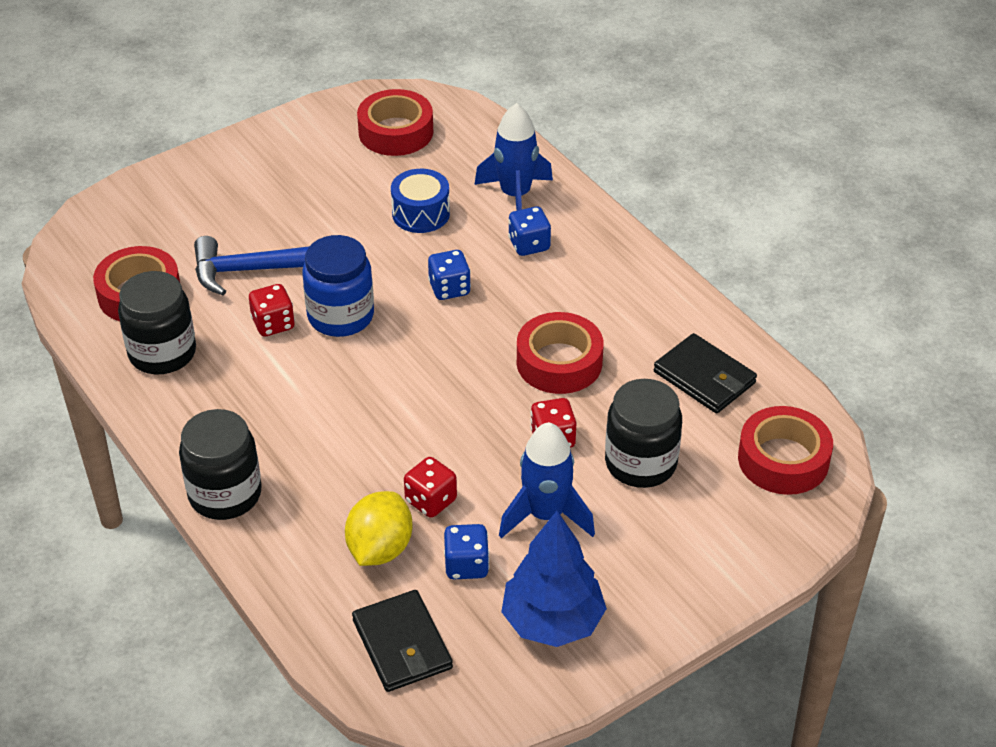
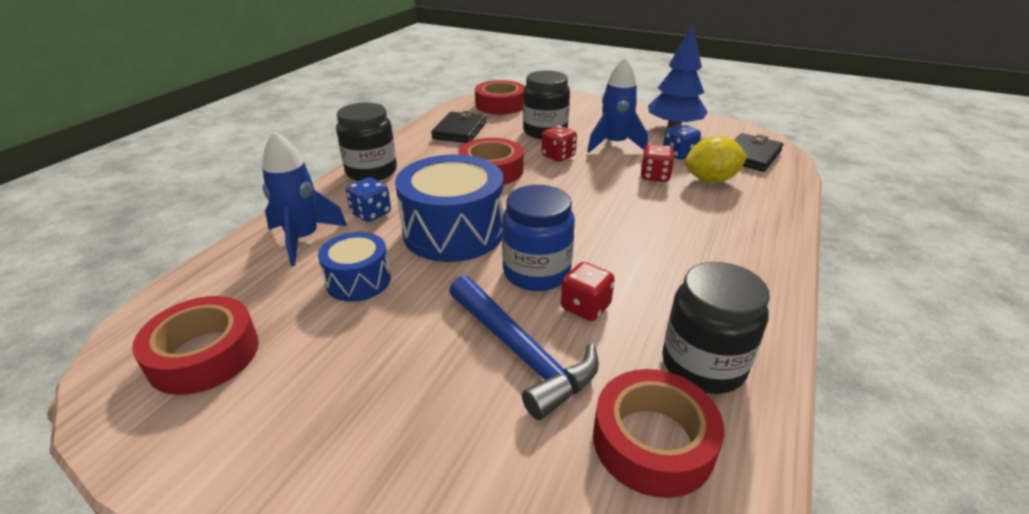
camera: 120 degrees left, 10 degrees down
black jar [179,409,262,520] -> black jar moved to [336,102,397,181]
blue dice [428,250,471,300] -> blue drum [395,154,504,262]

